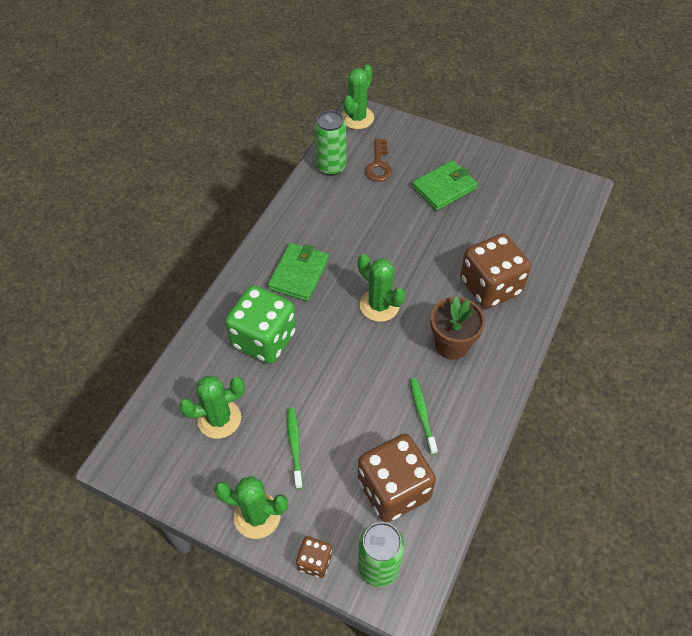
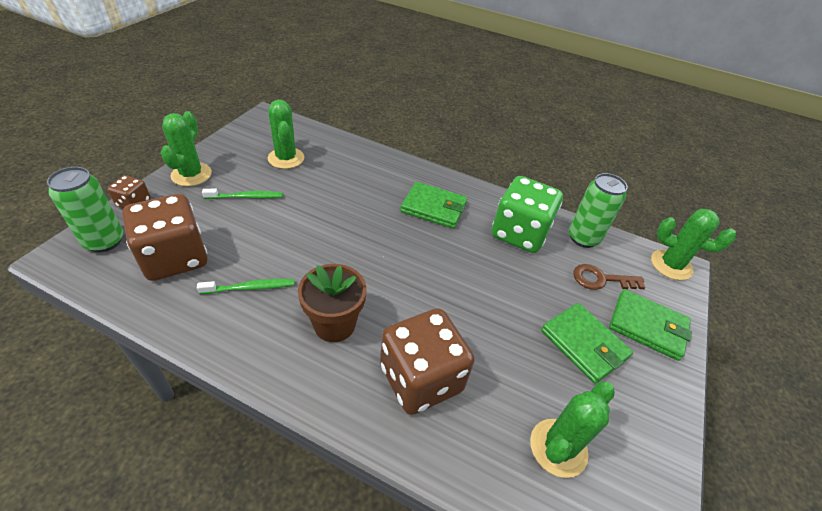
camera: 85 degrees right, 10 degrees down
green dice [225,285,296,364] -> green dice moved to [492,176,563,253]
green cactus [358,254,405,322] -> green cactus moved to [530,381,615,478]
none -> green wallet [609,289,692,361]

